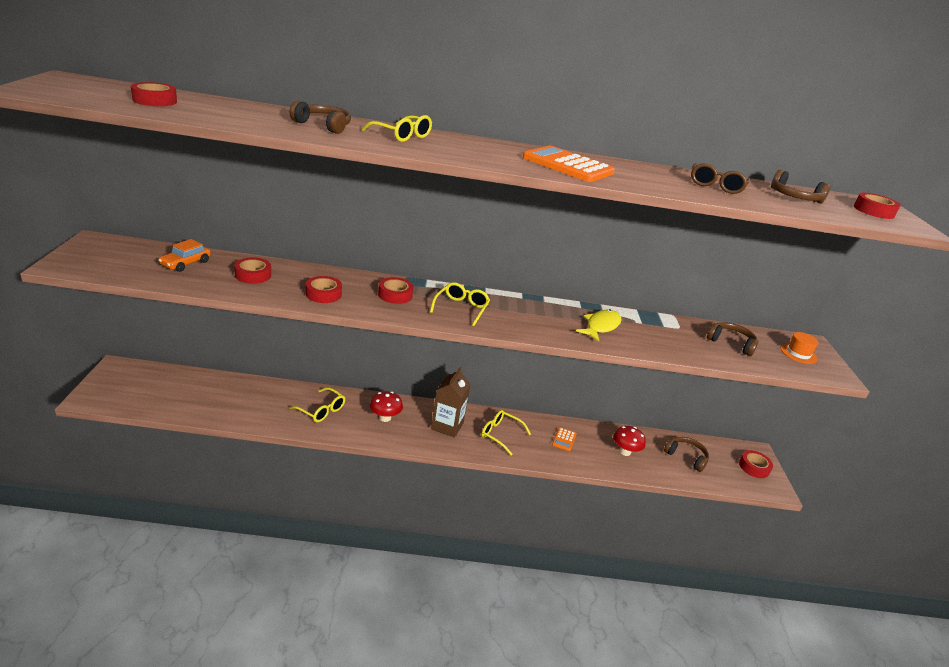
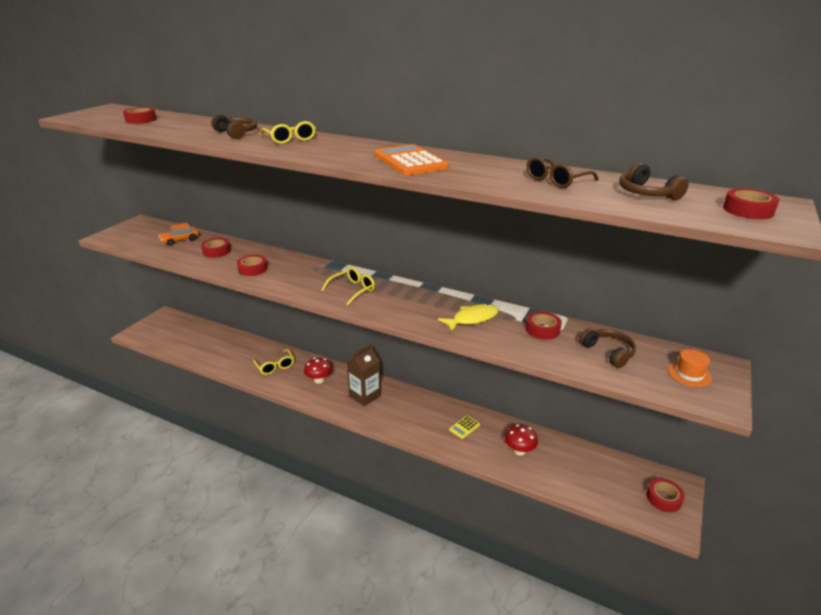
camera: 30 degrees right, 0 degrees up
red tape [378,277,413,304] -> red tape moved to [526,311,562,340]
yellow glasses [481,410,531,456] -> none
orange calculator [552,427,577,451] -> yellow calculator [449,416,480,439]
brown headphones [664,437,709,472] -> none

